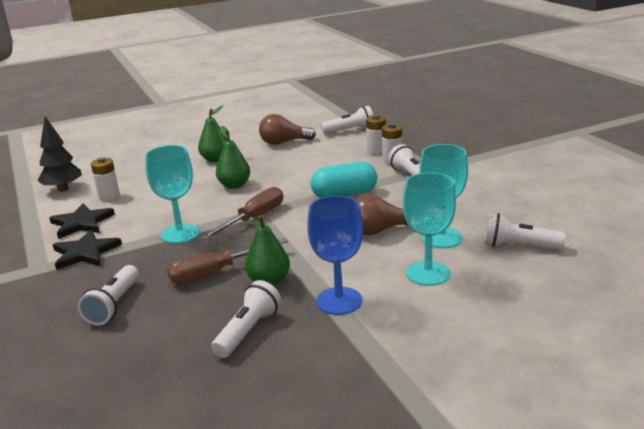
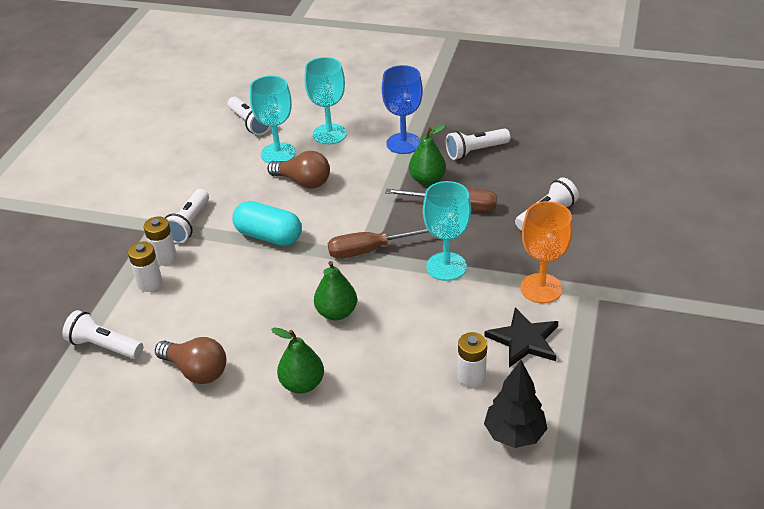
camera: 140 degrees left, 15 degrees up
black star [52,230,122,270] -> orange goblet [521,201,573,303]

